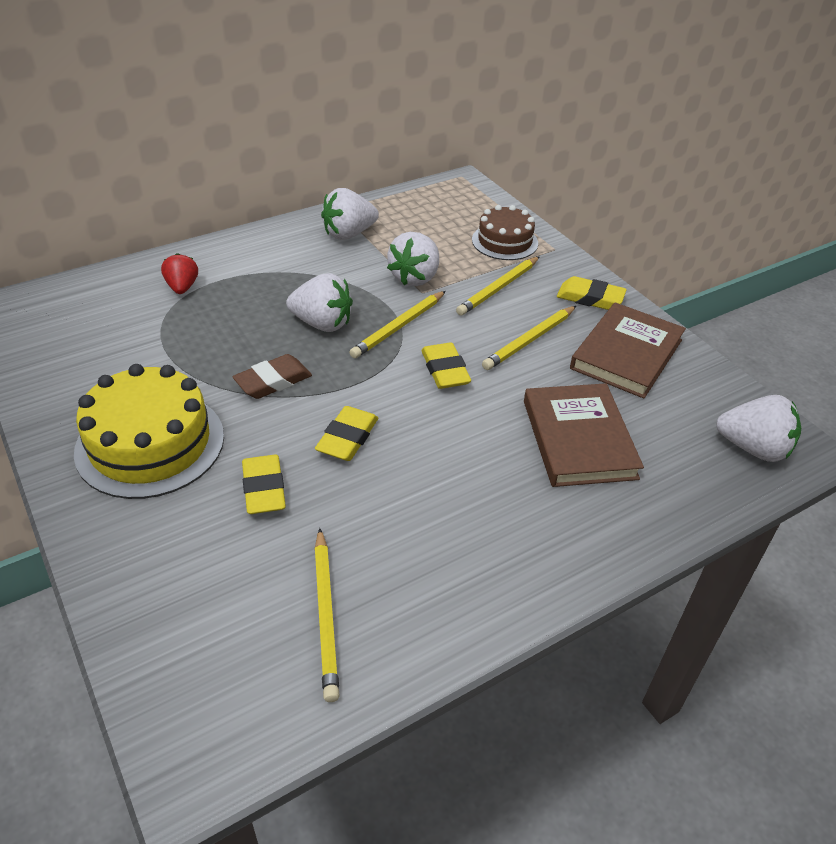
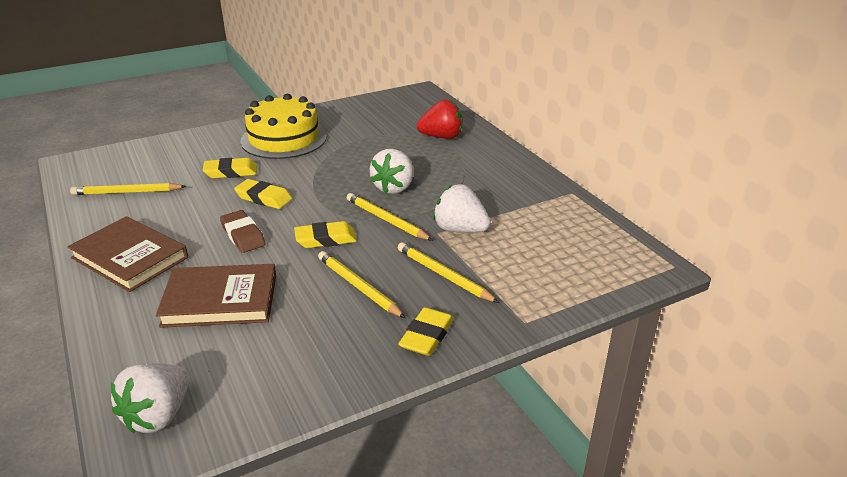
camera: 95 degrees right, 10 degrees down
red strawberry [161,253,198,294] -> red strawberry [417,99,462,139], size x1.53
brown eraser [232,354,312,399] -> brown eraser moved to [220,210,266,253]
white strawberry [321,188,379,240] -> none
brown cake [472,205,538,260] -> none
brown book [570,302,686,398] -> brown book moved to [67,216,188,292]

